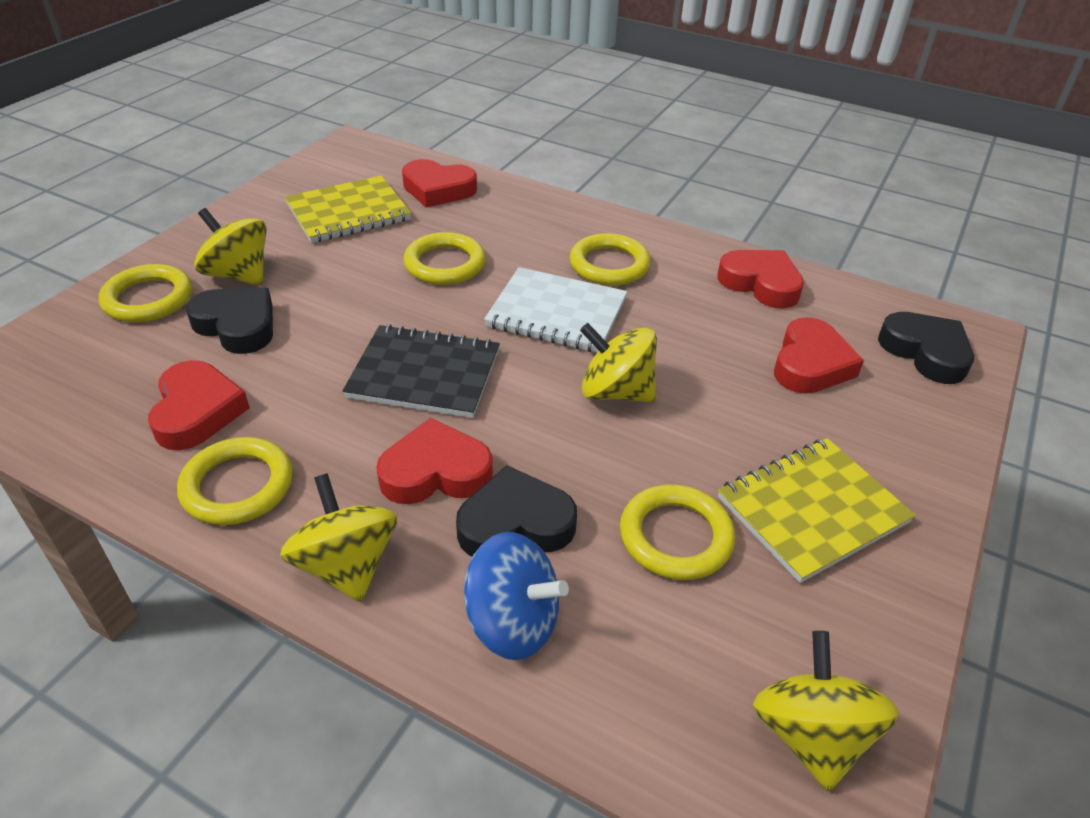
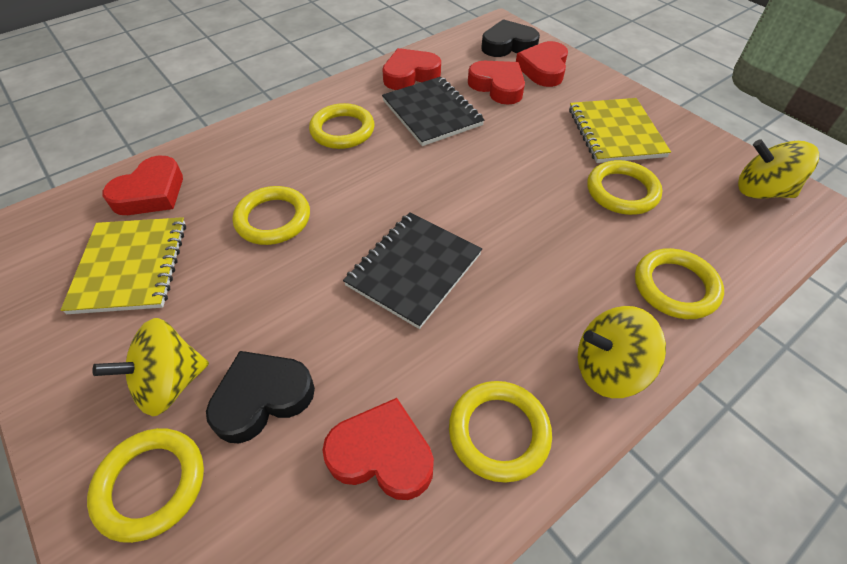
camera: 65 degrees left, 10 degrees up
red heart [376,418,493,504] -> red heart moved to [516,41,568,87]
black heart [456,465,577,557] -> none
blue spinning top [464,532,569,660] -> yellow ring [635,248,724,319]
white notebook [484,267,627,353] -> none
yellow spinning top [580,323,657,402] -> none
none -> black notebook [382,77,484,146]

